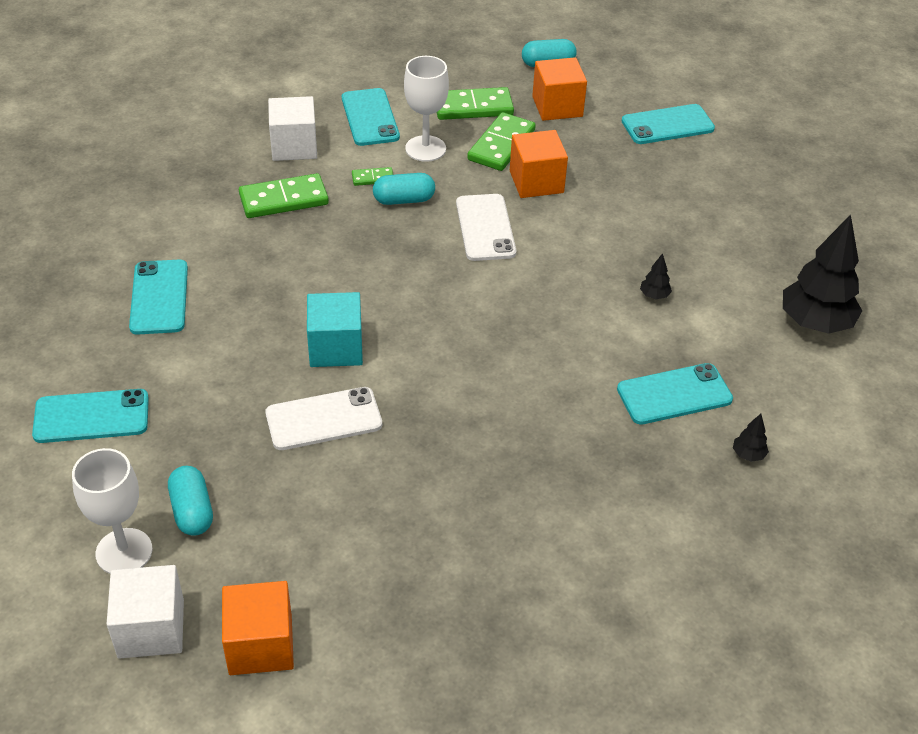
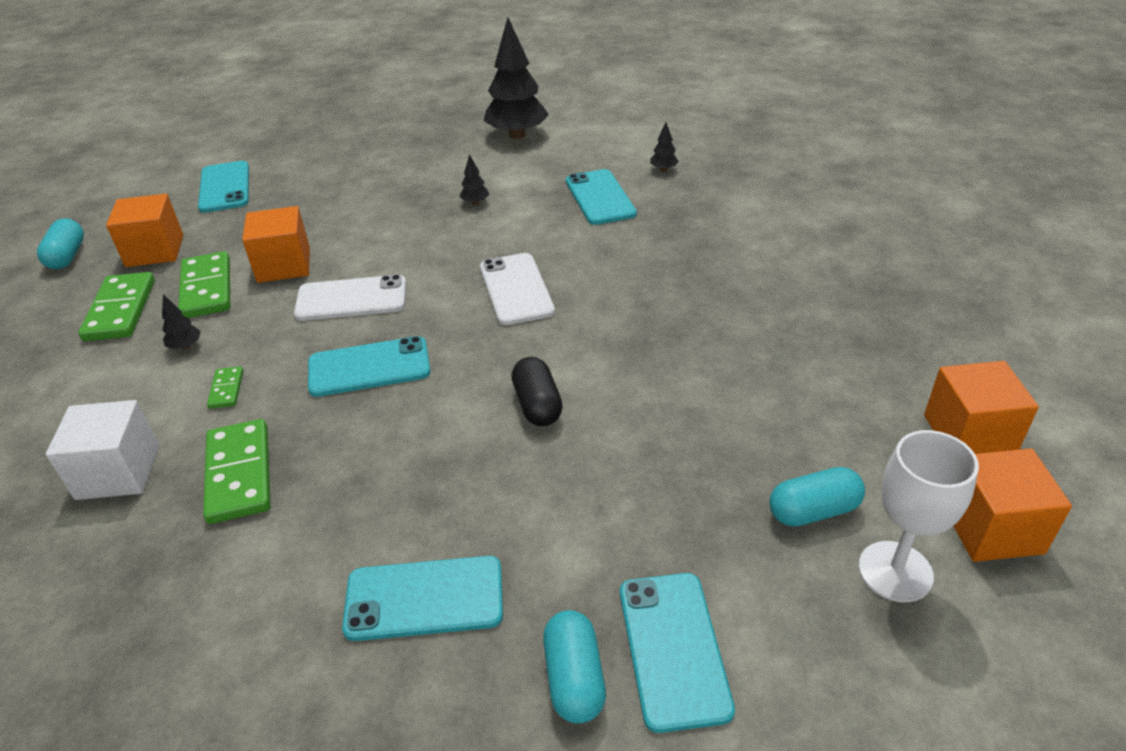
camera: 85 degrees left, 5 degrees down
white cube [107,565,184,659] -> orange cube [953,448,1072,562]
white phone [265,387,382,450] -> white phone moved to [480,253,555,325]
turquoise cube [307,292,363,367] -> black capsule [511,357,563,426]
turquoise phone [342,88,400,146] -> turquoise phone moved to [308,336,431,397]
turquoise capsule [373,173,435,205] -> turquoise capsule moved to [543,610,606,724]
white goblet [404,56,449,162] -> black tree [162,294,201,349]
green domino [467,112,536,171] -> green domino turned 45 degrees clockwise [178,251,230,318]

